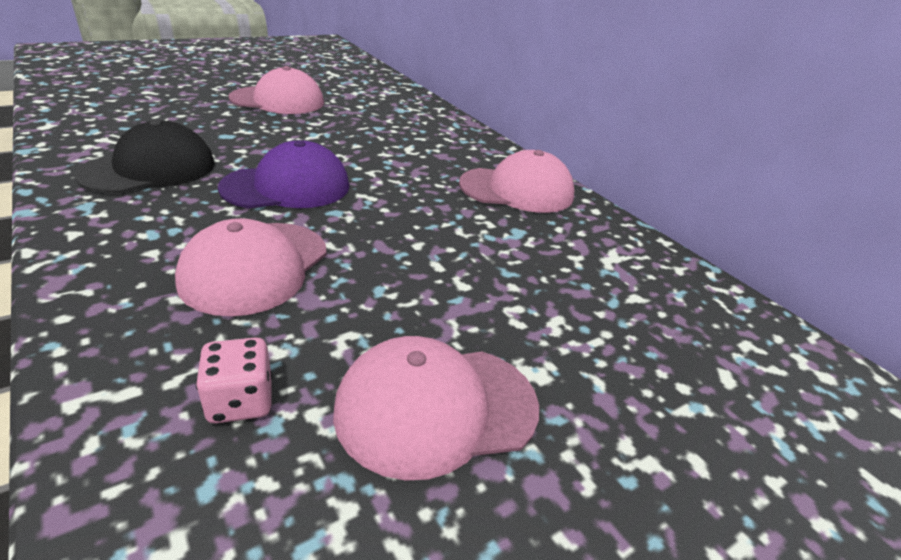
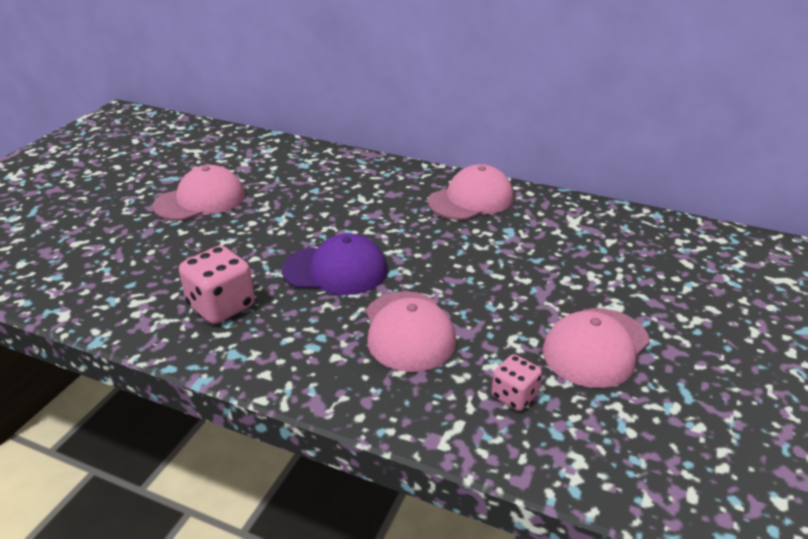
camera: 30 degrees left, 0 degrees up
black cap [74,120,215,193] -> pink dice [179,246,255,324]
purple cap [218,140,349,208] -> purple cap turned 60 degrees clockwise [282,233,388,295]

